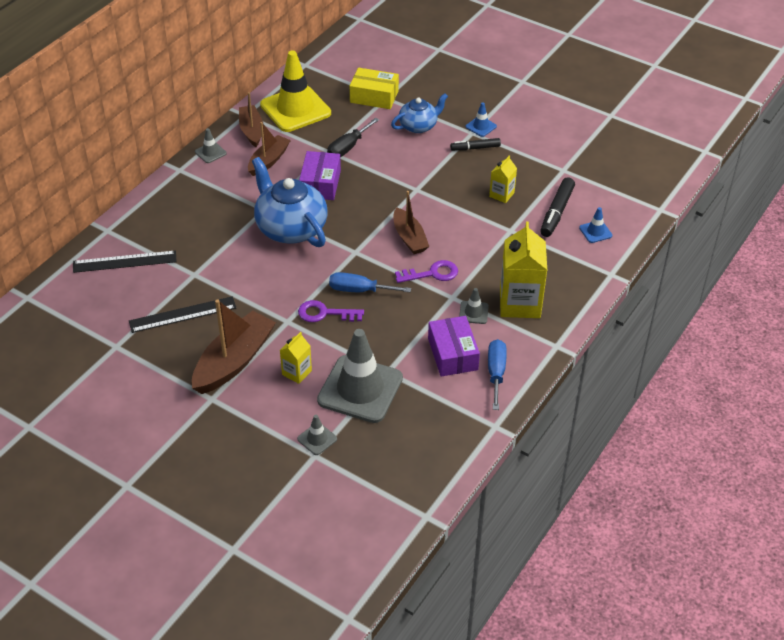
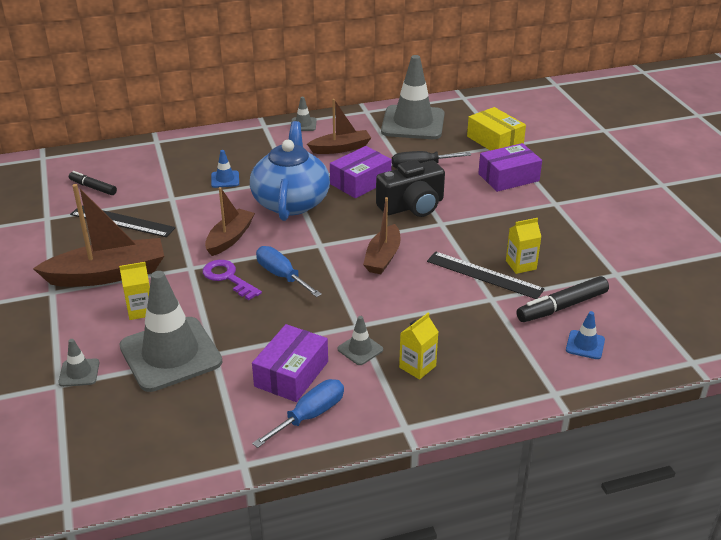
camera: 40 degrees right, 10 degrees down
black ruler [73,250,177,273] -> black ruler moved to [427,252,545,299]
brown boat [239,92,263,147] -> brown boat moved to [205,187,255,256]
yellow traffic cone [260,50,331,132] -> grey traffic cone [381,55,445,139]
blue teapot [391,93,448,133] -> purple box [478,143,542,192]
purple key [395,260,458,283] -> none
black marker [450,138,501,151] -> black marker moved to [69,171,117,195]
blue traffic cone [466,102,497,137] -> blue traffic cone moved to [211,150,239,188]
yellow carton [500,221,547,318] -> yellow carton [399,313,438,380], size x0.52
none -> black camera [376,160,445,217]

